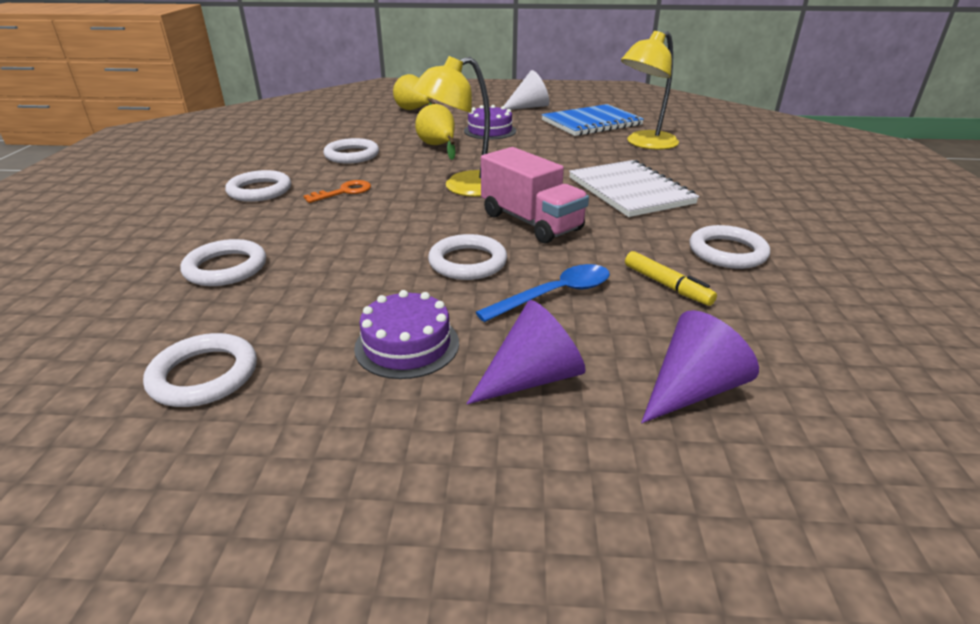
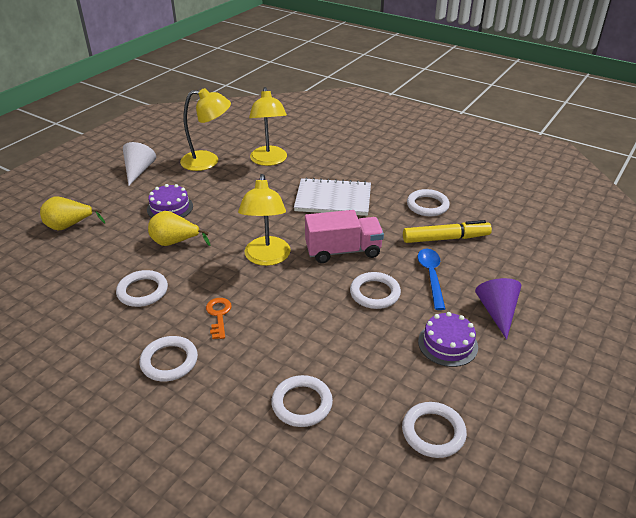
camera: 60 degrees left, 5 degrees up
blue notebook [542,104,644,136] -> yellow lamp [180,88,231,171]
yellow marker [625,251,717,306] -> yellow marker [403,220,492,243], size x1.59
purple cone [641,310,759,423] -> none

